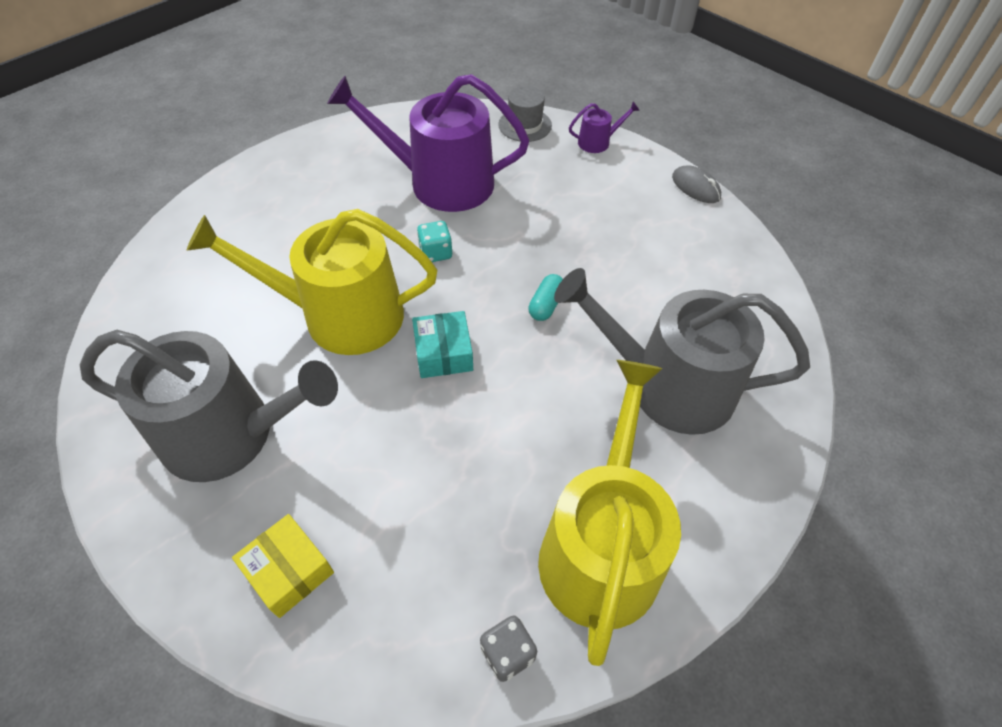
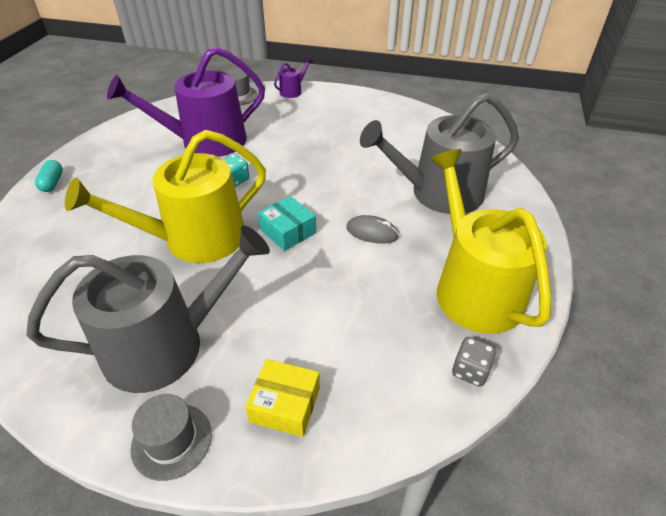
camera: 30 degrees left, 10 degrees down
turquoise capsule [528,274,563,321] -> turquoise capsule moved to [35,160,63,192]
grey mouse [672,165,721,203] -> grey mouse moved to [346,215,399,244]
none -> grey hat [130,394,212,481]

